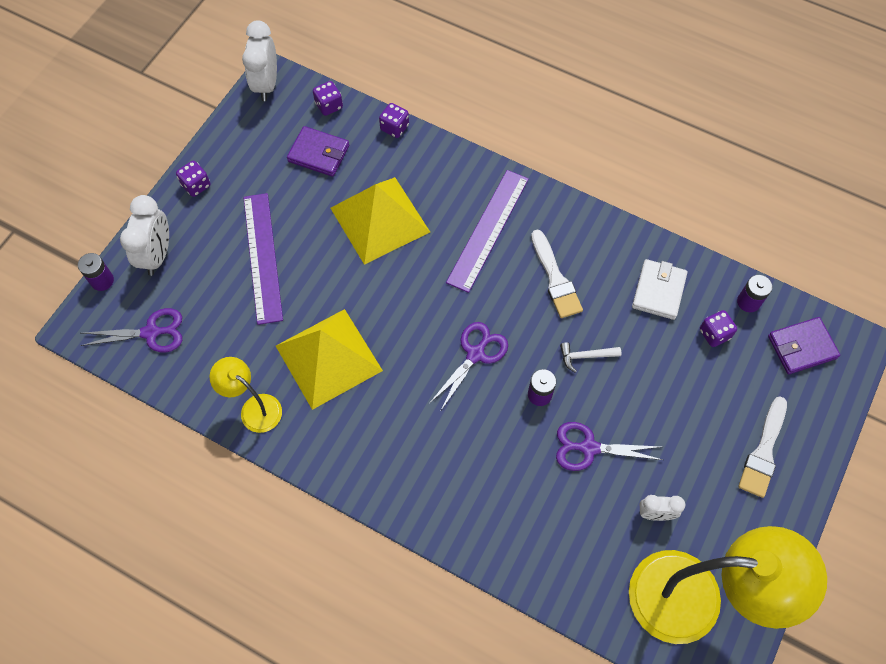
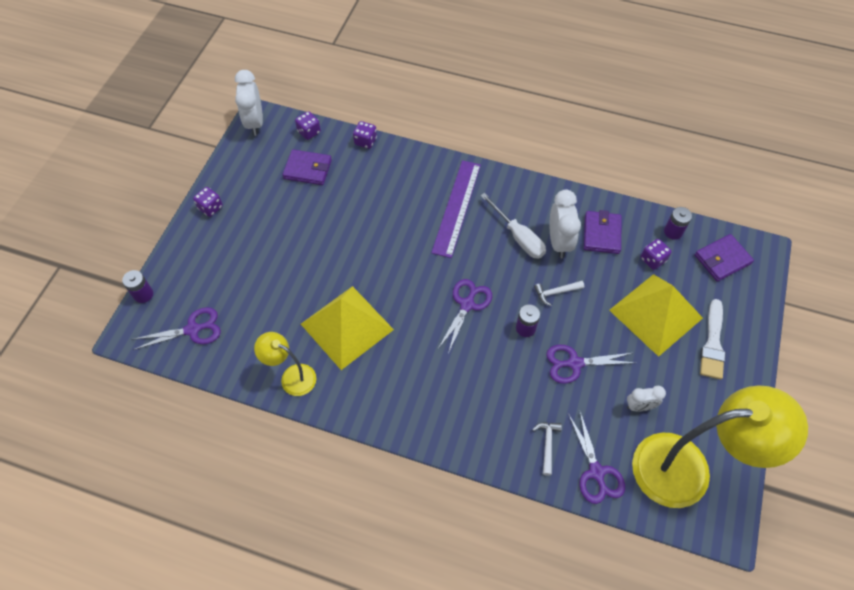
camera: 10 degrees left, 5 degrees down
white clock [120,195,169,276] -> white clock moved to [550,190,581,258]
purple ruler [243,193,283,325] -> none
yellow pyramid [331,177,430,265] -> yellow pyramid moved to [609,274,703,357]
white brush [531,230,583,318] -> white screwdriver [480,193,546,259]
white wallet [632,259,688,320] -> purple wallet [584,210,622,254]
none -> white hammer [532,422,562,476]
none -> purple scissors [568,412,625,504]

